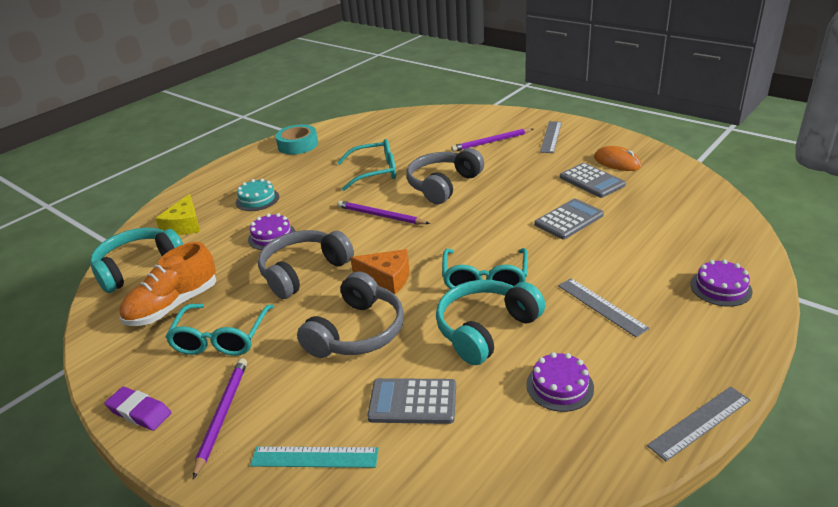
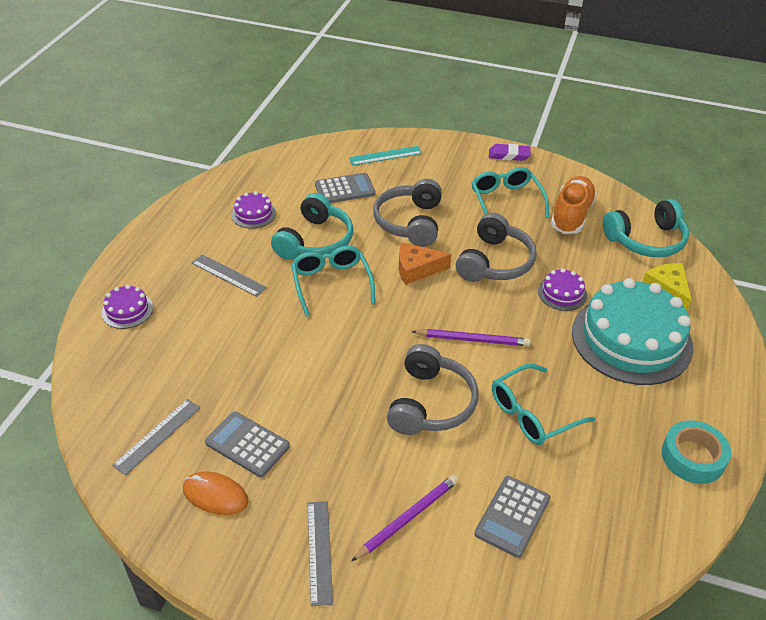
camera: 155 degrees right, 10 degrees up
turquoise headphones [90,228,183,293] -> turquoise headphones turned 45 degrees clockwise [603,199,689,257]
purple pencil [193,358,247,479] -> none
turquoise cake [236,178,279,211] -> turquoise cake [572,278,693,385], size x2.31
grey calculator [534,199,604,239] -> grey calculator moved to [474,476,550,558]
grey ruler [647,386,750,462] -> grey ruler moved to [112,399,200,475]

